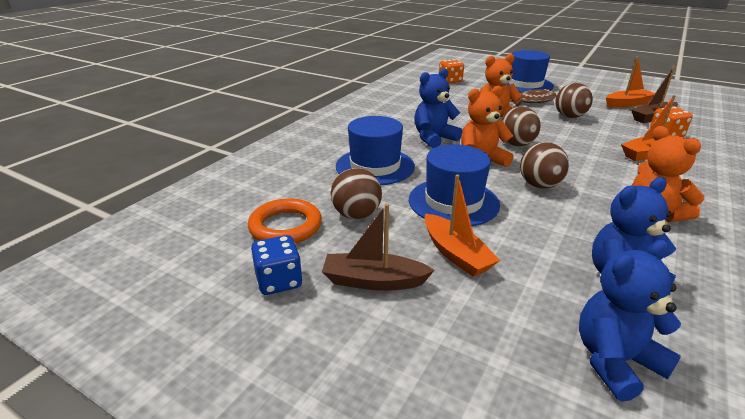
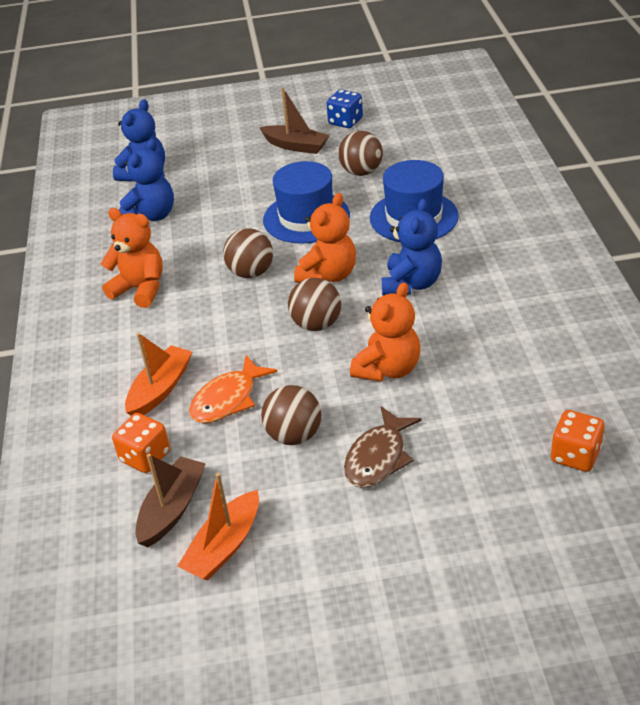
camera: 145 degrees right, 10 degrees up
orange ring [248,198,322,243] -> none
brown boat [322,204,435,291] -> brown boat turned 60 degrees clockwise [259,87,330,154]
orange boat [424,175,500,277] -> none
blue hat [506,50,554,92] -> none
none -> orange fish [189,355,278,423]

